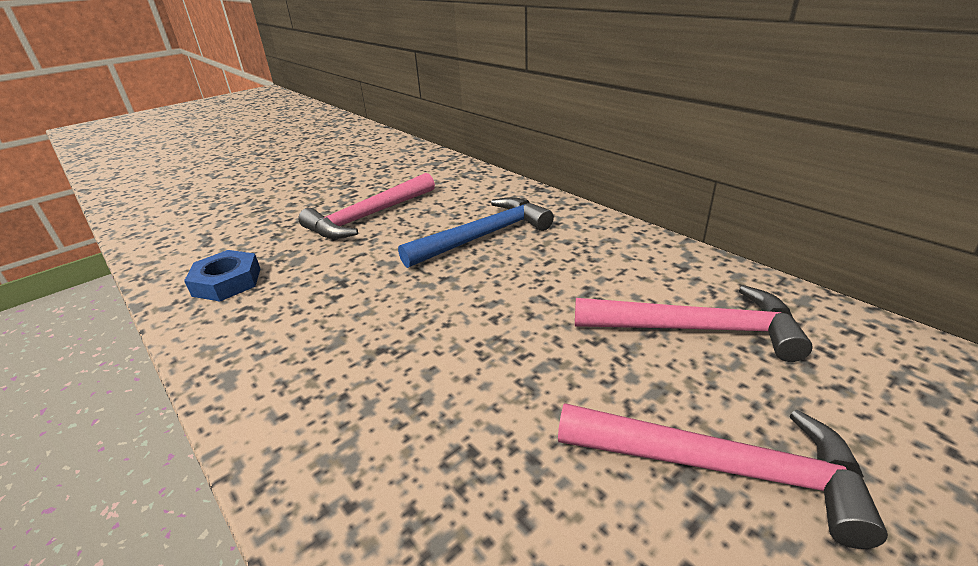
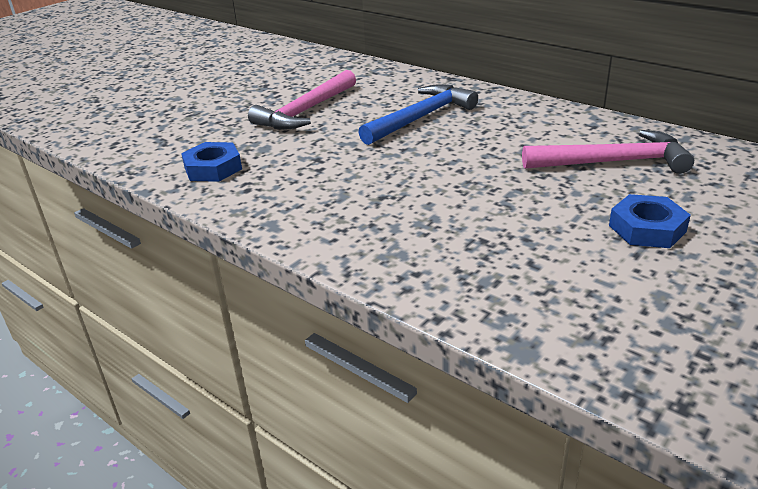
camera: 10 degrees left, 0 degrees up
pink hammer [558,403,888,549] -> blue nut [609,194,691,248]

